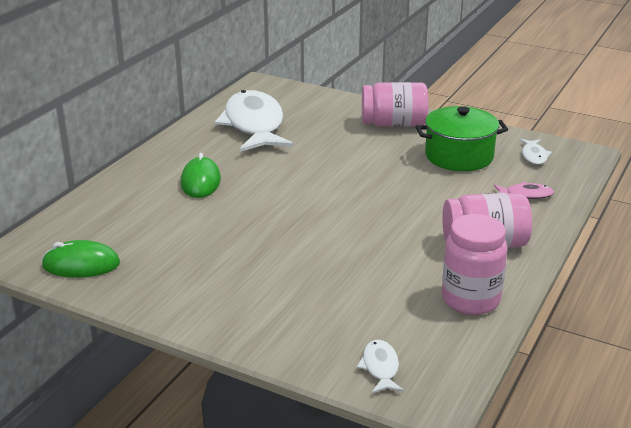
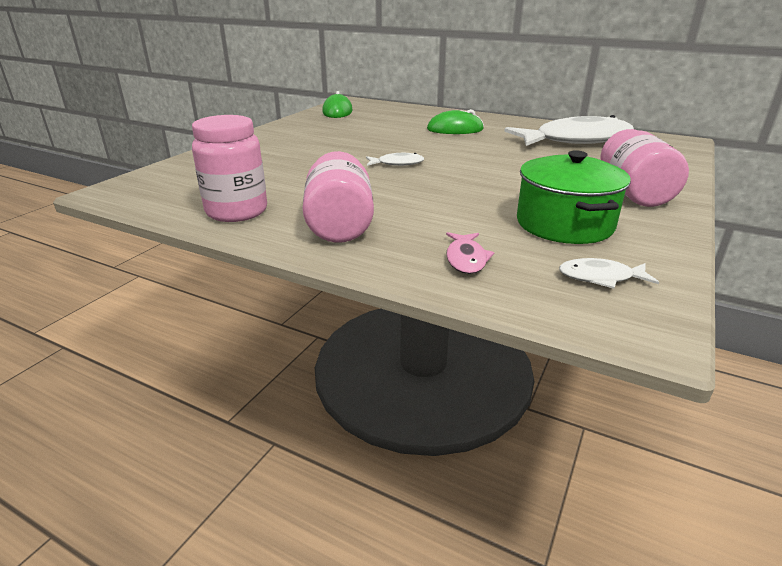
camera: 90 degrees right, 0 degrees up
white fish [357,340,404,393] -> white fish moved to [366,153,424,166]

